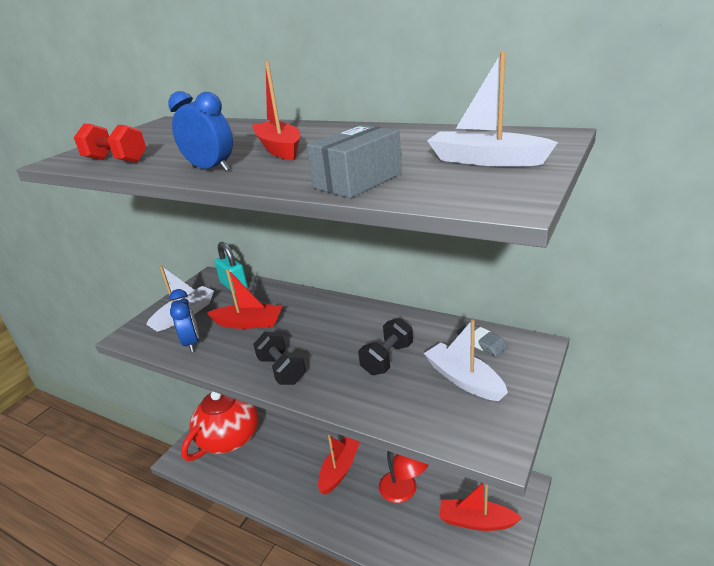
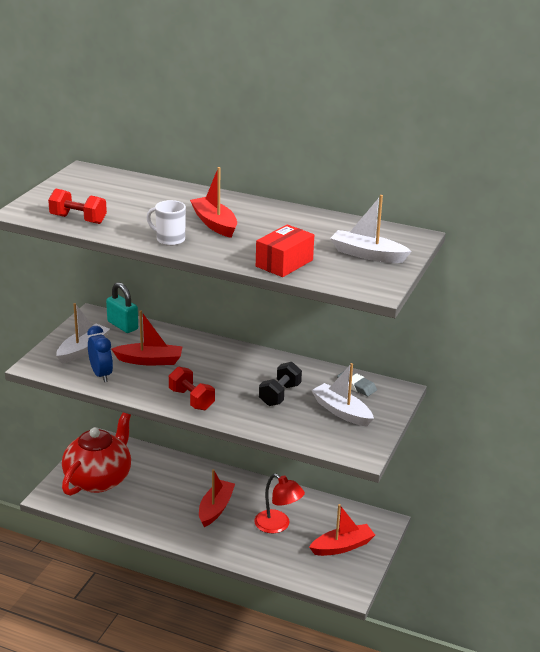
camera: 10 degrees left, 0 degrees up
blue clock [168,91,233,172] -> white mug [146,200,186,246]
black dumbbell [253,332,306,385] -> red dumbbell [169,366,215,410]
grey box [307,125,402,198] -> red box [256,224,314,277]
red boat [440,483,522,531] -> red boat turned 150 degrees clockwise [309,504,375,556]

